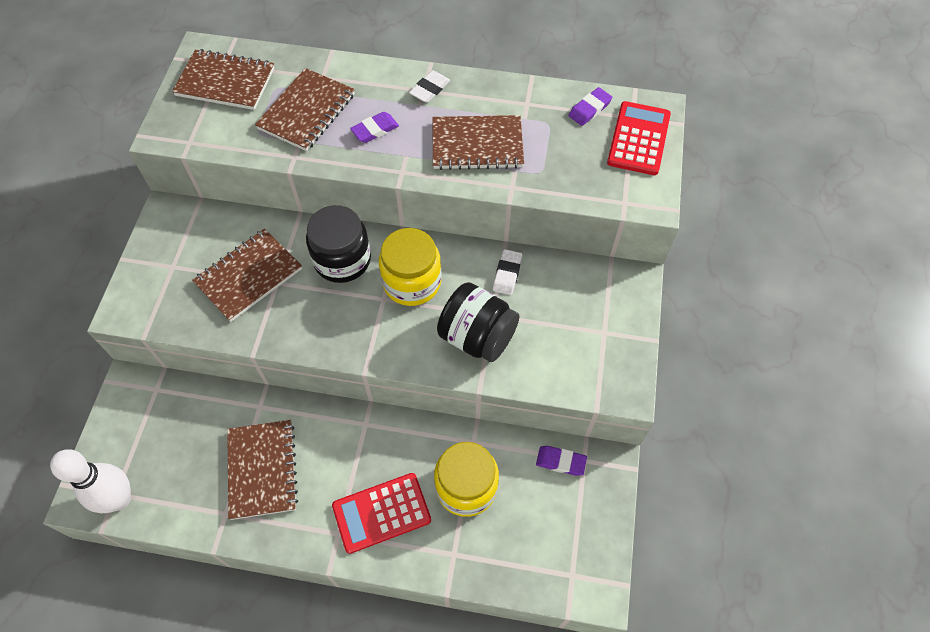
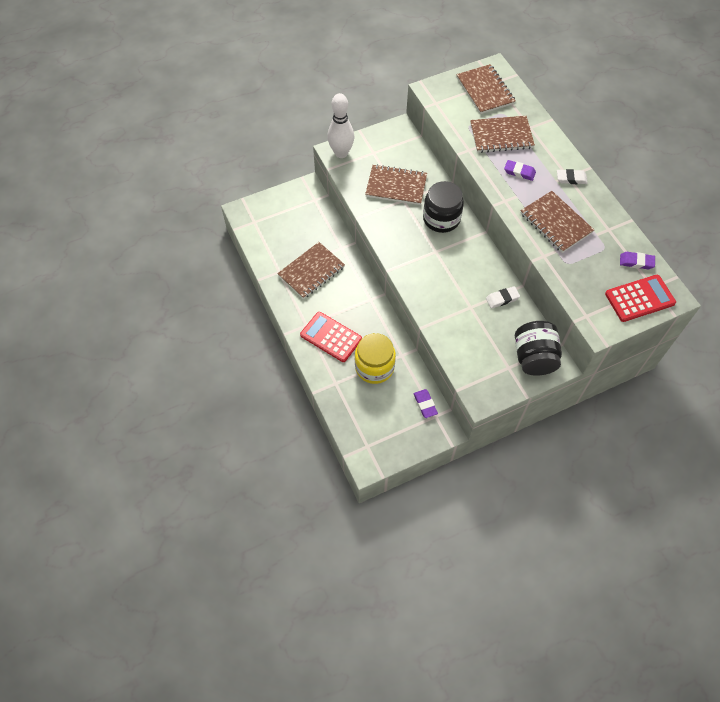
camera: 55 degrees right, 0 degrees up
white bowling pin [50,449,131,513] -> white bowling pin moved to [327,93,354,158]
yellow jar [379,228,442,306] -> none
black jar [437,282,520,362] -> black jar moved to [515,321,562,376]

